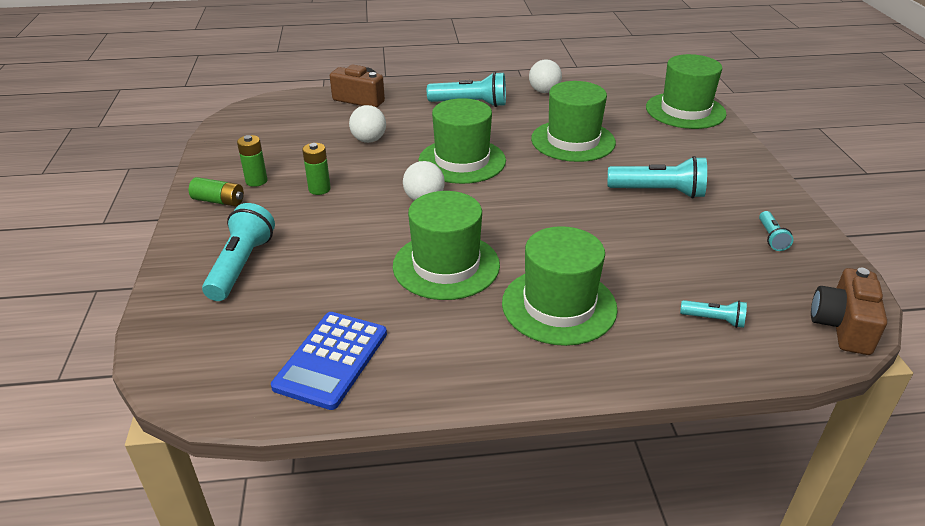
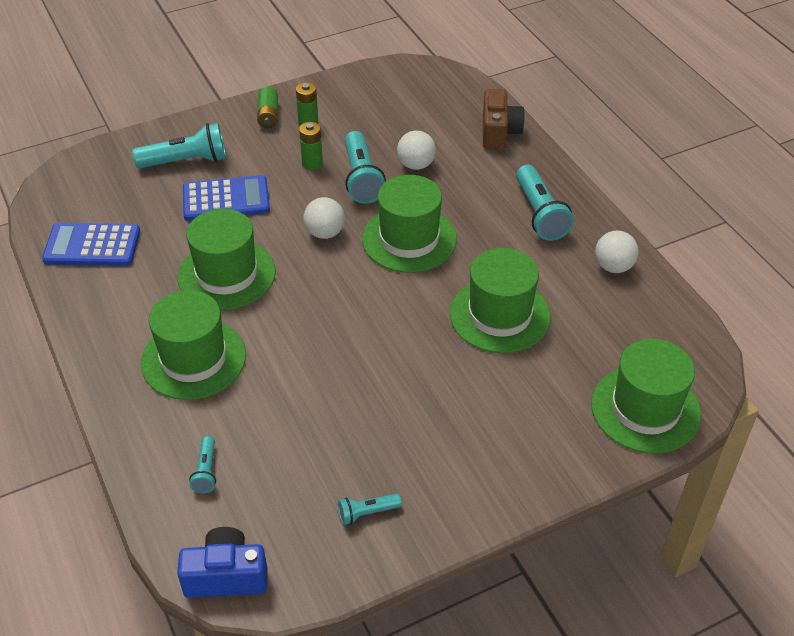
camera: 70 degrees right, 10 degrees up
turquoise flashlight [607,156,707,198] -> turquoise flashlight moved to [345,131,386,204]
brown camera [811,268,887,355] -> blue camera [177,527,267,598]
none -> blue calculator [183,175,270,221]

